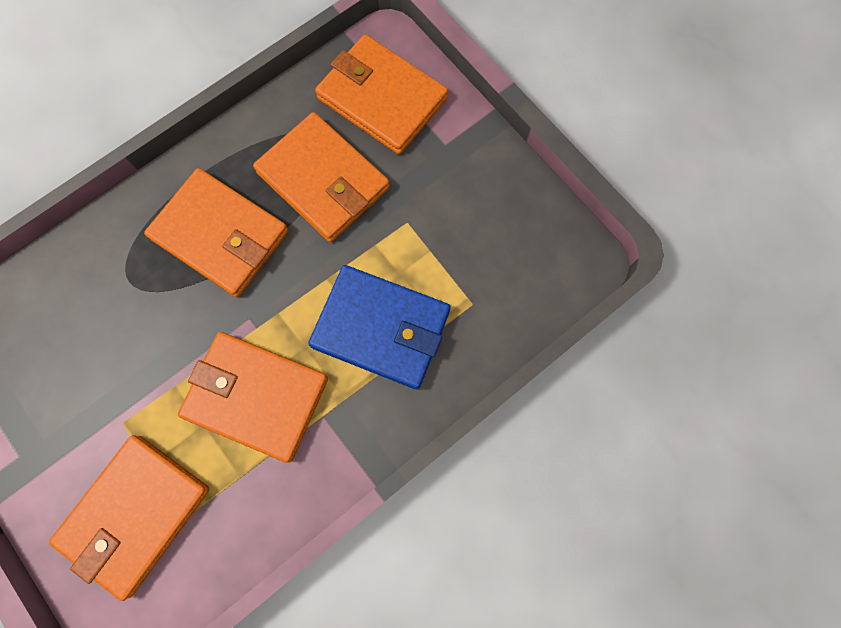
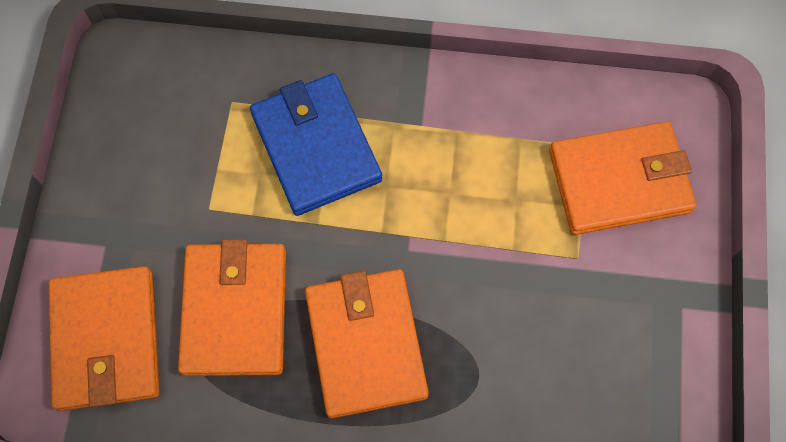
camera: 135 degrees left, 5 degrees down
orange wallet [178,332,328,463] -> none

